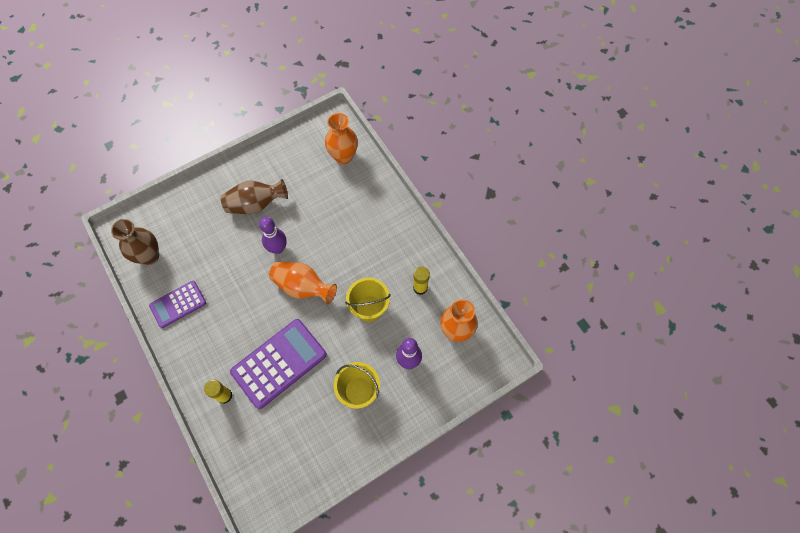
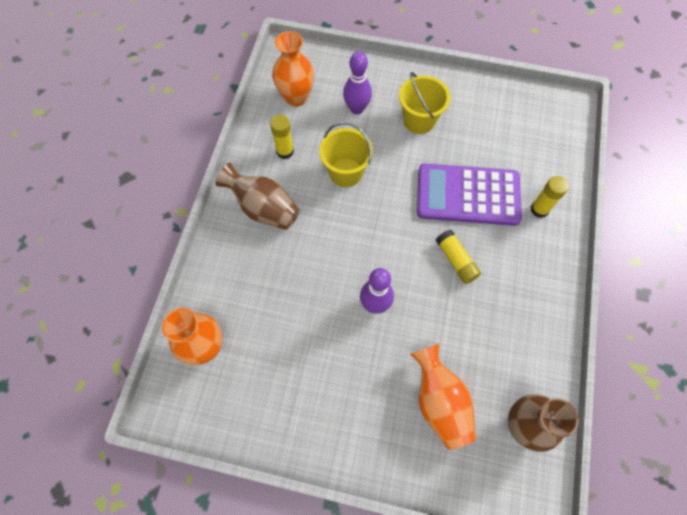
camera: 135 degrees left, 0 degrees up
purple calculator [149,281,206,328] -> none
brown vase [221,179,288,214] -> brown vase moved to [215,163,300,230]
orange vase [269,261,337,305] -> orange vase moved to [410,344,476,450]
none -> yellow glue stick [436,230,481,284]

